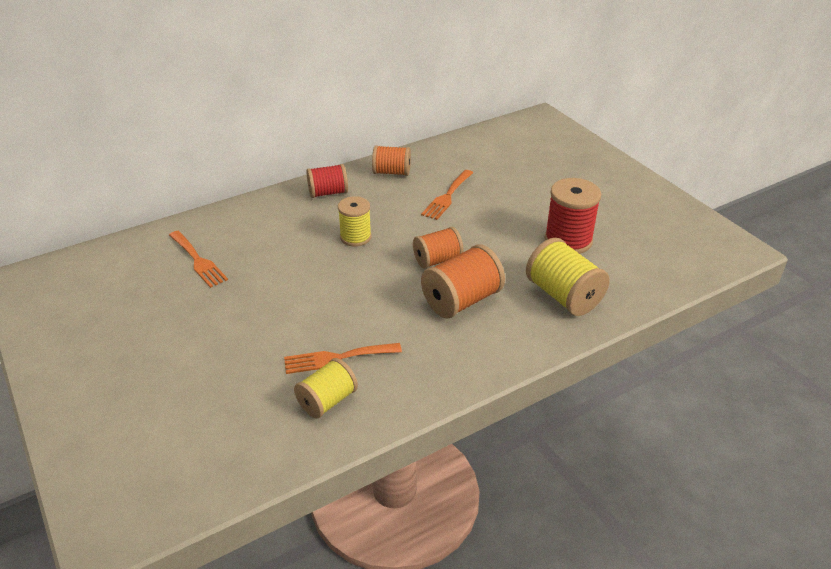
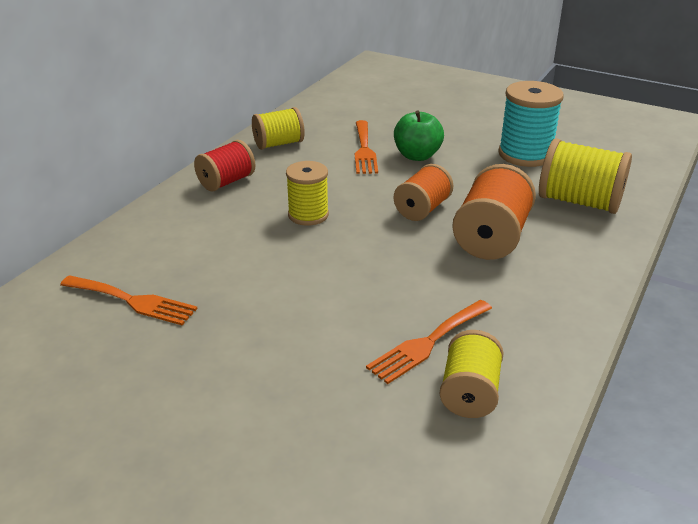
camera: 30 degrees left, 5 degrees down
orange spool [372,145,411,176] -> yellow spool [252,107,305,150]
red spool [544,178,601,254] -> turquoise spool [498,81,564,167]
none -> green apple [394,110,444,161]

